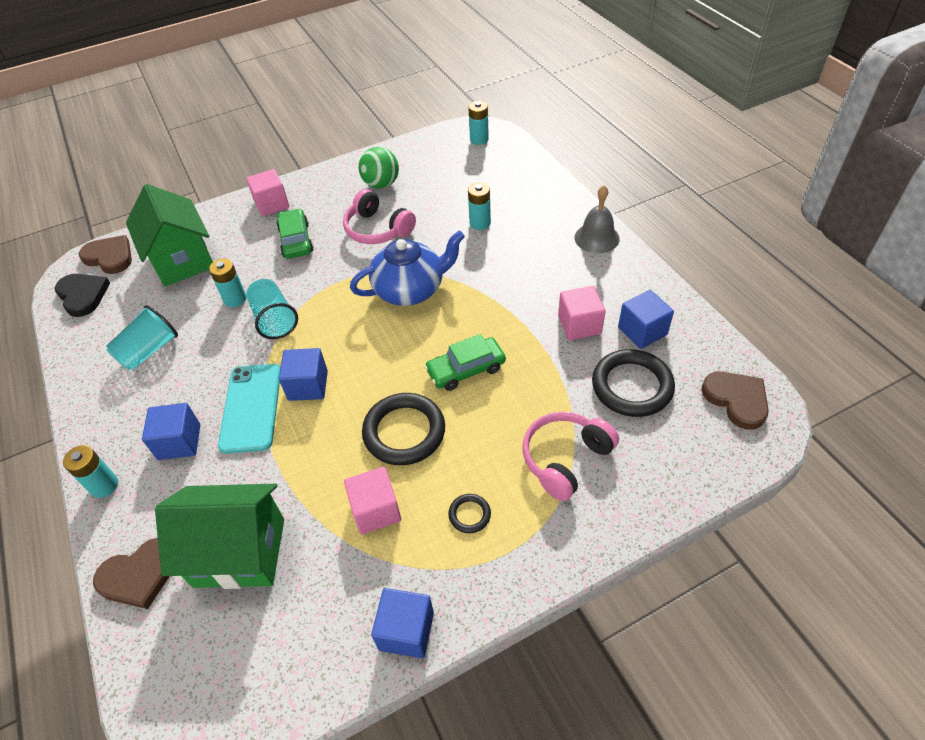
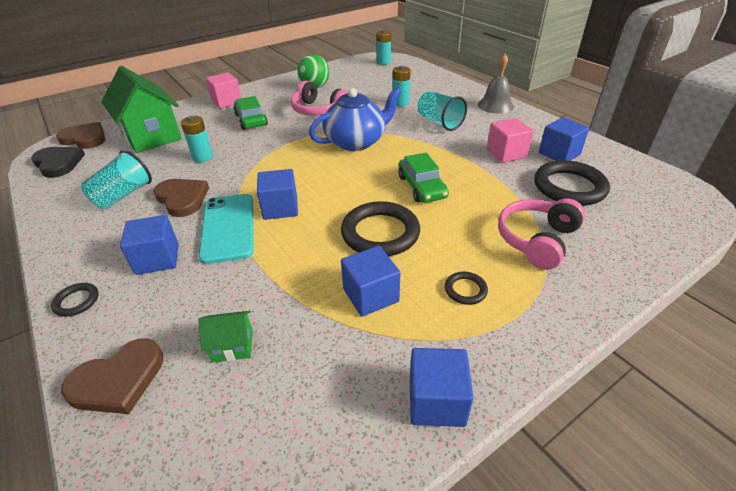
camera: 10 degrees left, 10 degrees down
turquoise battery [63,445,118,498] -> black ring [51,283,98,317]
green house [155,484,284,589] -> green house [198,311,253,363], size x0.43
turquoise cup [246,279,298,339] -> turquoise cup moved to [417,91,467,131]
pink cube [344,467,401,534] -> blue cube [341,246,400,317]
green car [424,334,506,391] -> green car turned 75 degrees counterclockwise [398,153,449,203]
brown heart [701,371,769,430] -> brown heart moved to [153,179,209,217]

